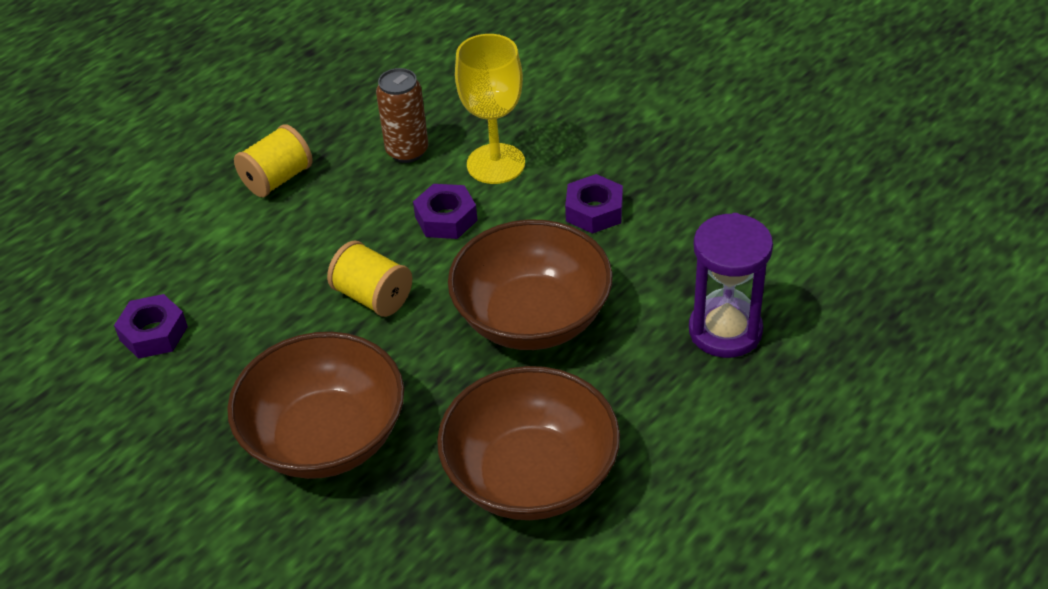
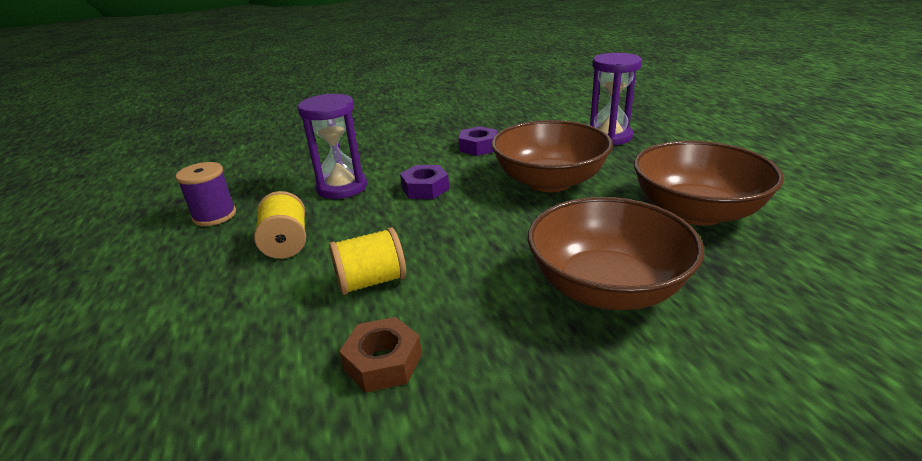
camera: 60 degrees left, 15 degrees down
purple nut [114,294,188,359] -> brown nut [339,317,422,392]
yellow spool [327,241,412,317] -> yellow spool moved to [329,227,406,295]
brown can [376,68,428,163] -> purple hourglass [298,94,367,199]
yellow goblet [455,34,525,184] -> none
none -> purple spool [176,162,236,226]

